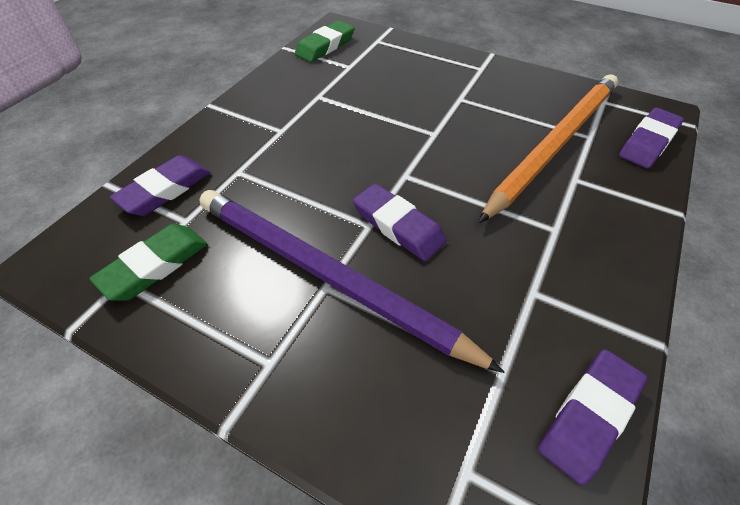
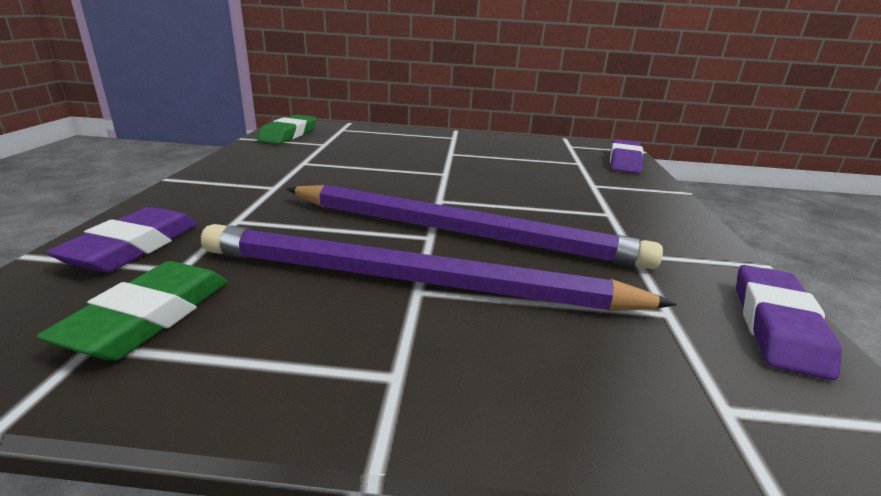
camera: 25 degrees left, 25 degrees down
purple eraser [353,183,447,261] -> purple pencil [286,185,663,269]
orange pencil [478,74,618,223] -> none

